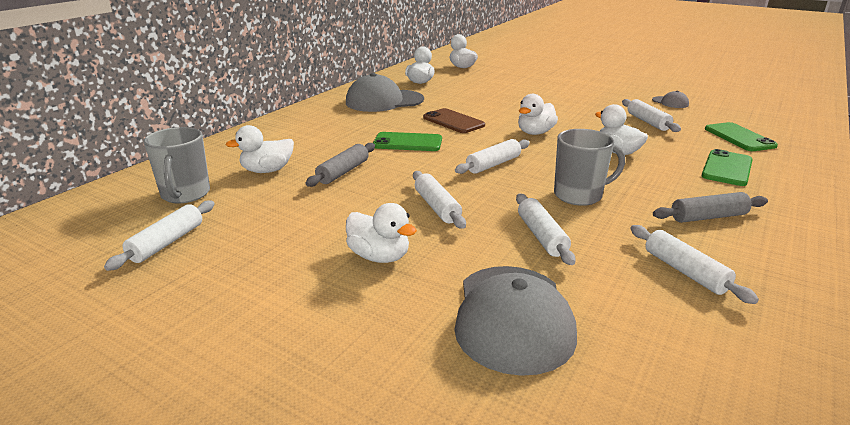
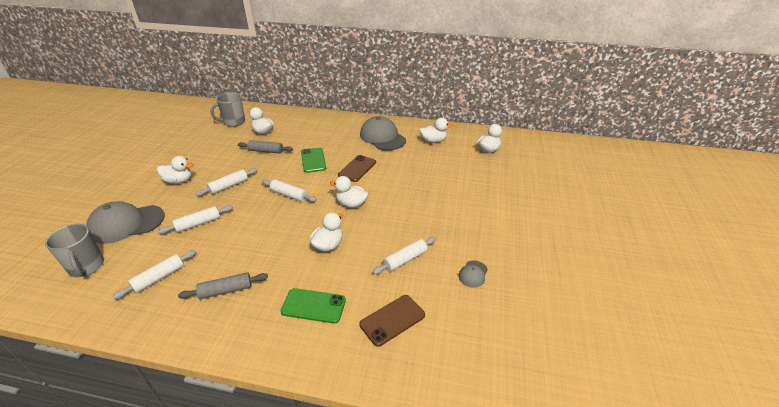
camera: 70 degrees right, 10 degrees up
white rolling pin [104,201,214,271] -> none
white duck [346,203,417,263] -> white duck turned 105 degrees counterclockwise [157,156,193,184]
grey mug [554,129,625,206] -> grey mug moved to [45,224,104,277]
grey rolling pin [653,192,768,223] -> grey rolling pin turned 75 degrees counterclockwise [178,273,268,299]
green phone [705,122,778,151] -> brown phone [359,295,425,347]

